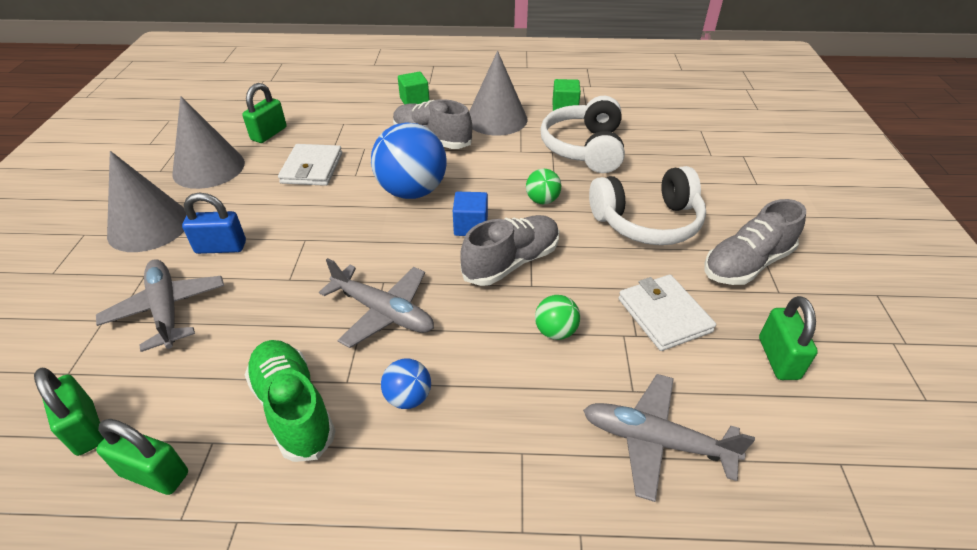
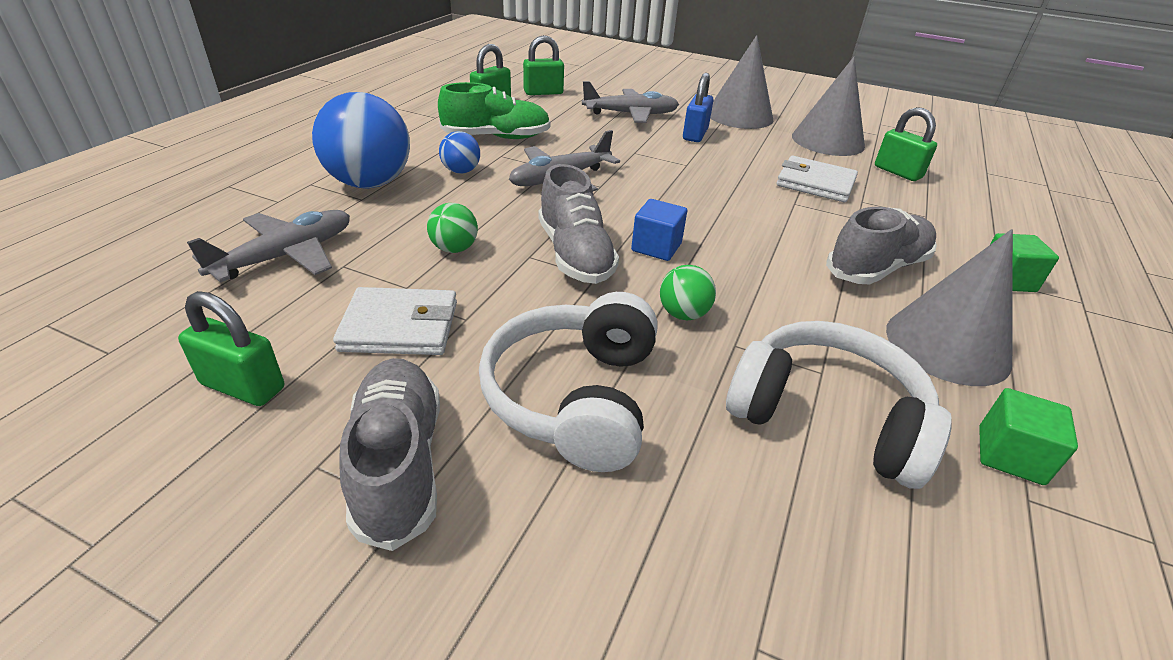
camera: 110 degrees right, 5 degrees down
blue ball [371,122,447,199] -> blue ball moved to [312,92,410,189]

